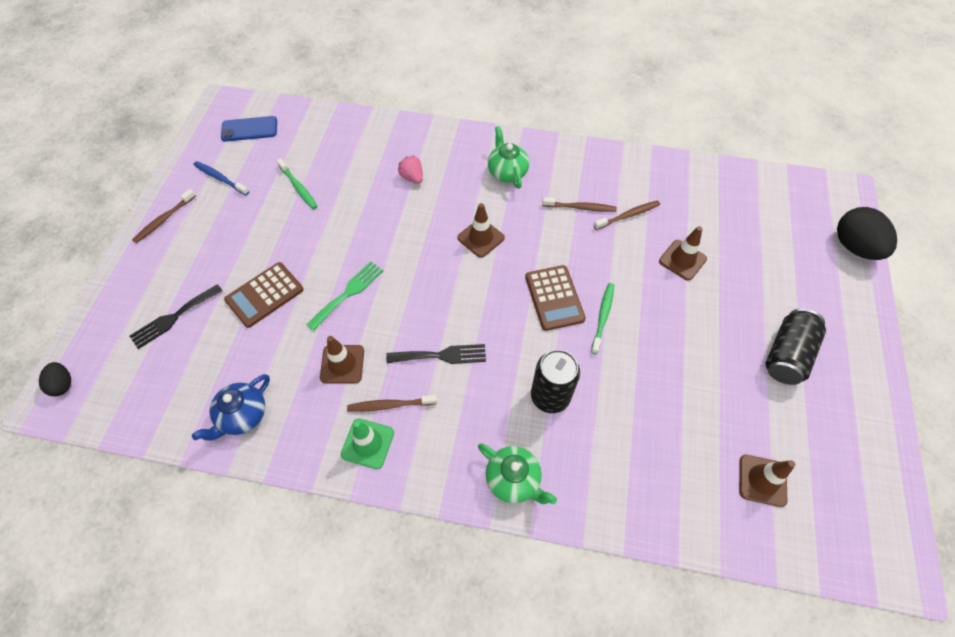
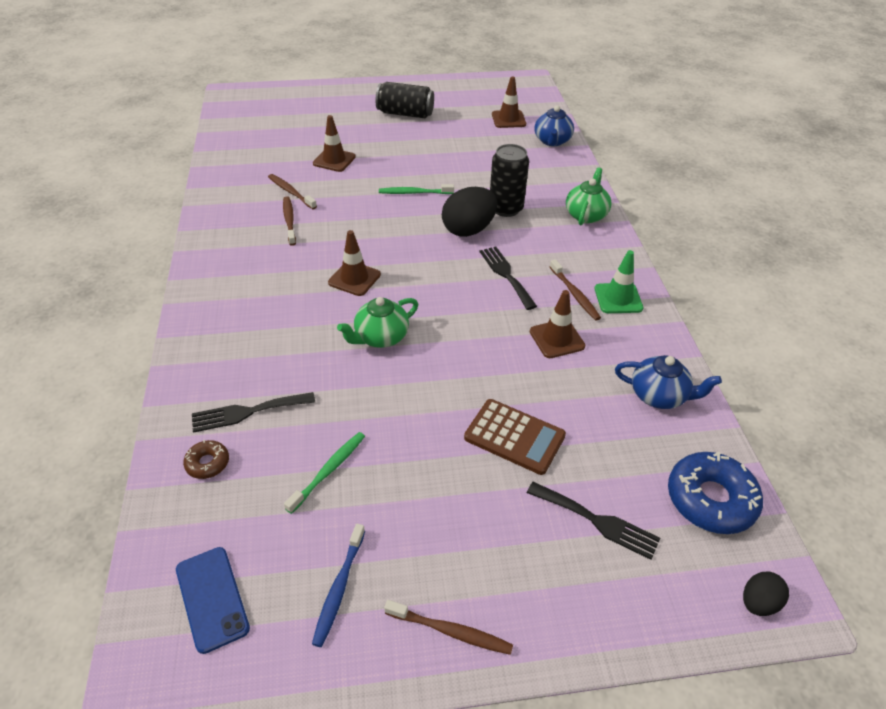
camera: 110 degrees left, 15 degrees down
green fork [306,261,383,331] -> none
pink strawberry [398,156,423,184] -> none
green teapot [488,126,529,189] -> green teapot moved to [337,297,418,348]
brown calculator [525,265,586,331] -> none
black egg [837,207,897,260] -> black egg moved to [442,187,497,237]
none -> brown donut [183,440,229,479]
none -> black fork [192,392,315,433]
none -> blue teapot [534,105,574,146]
none -> blue donut [668,452,763,534]

